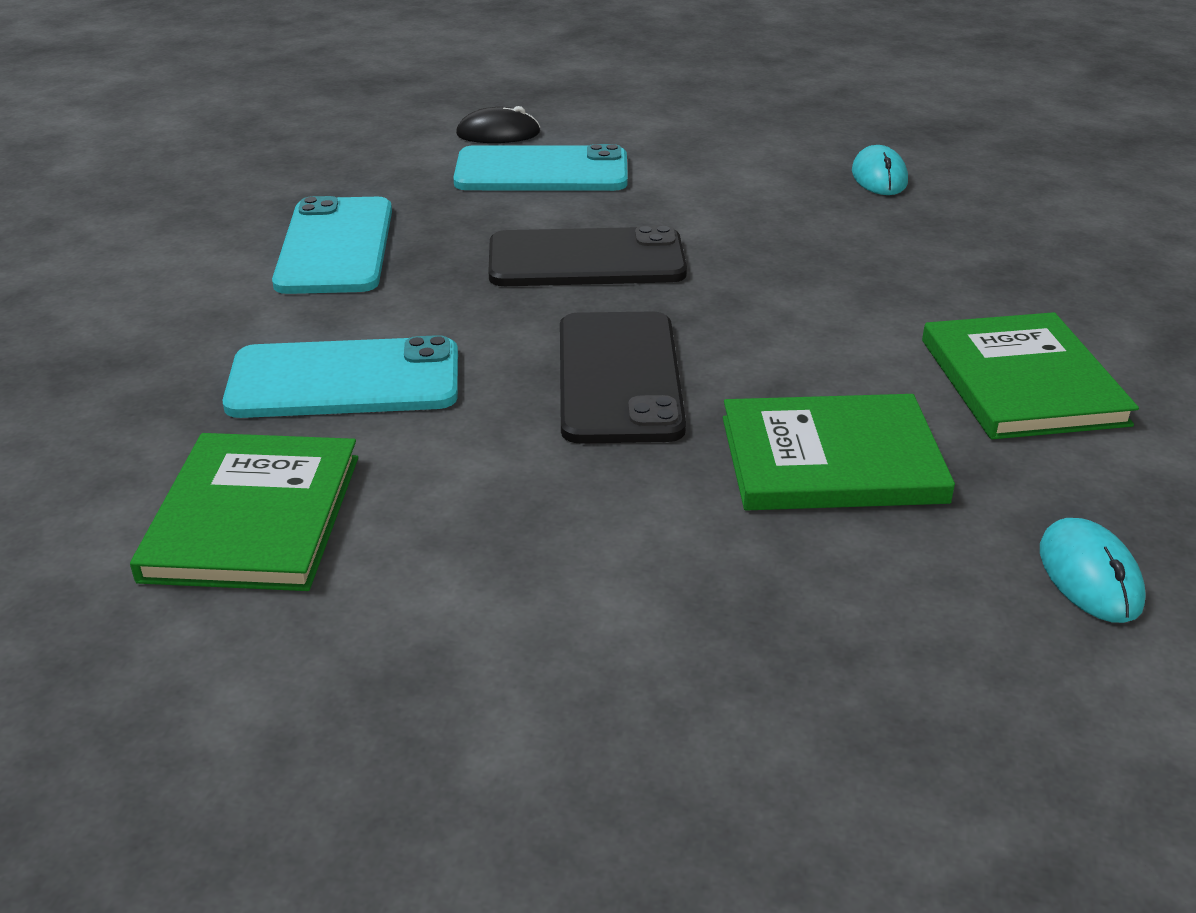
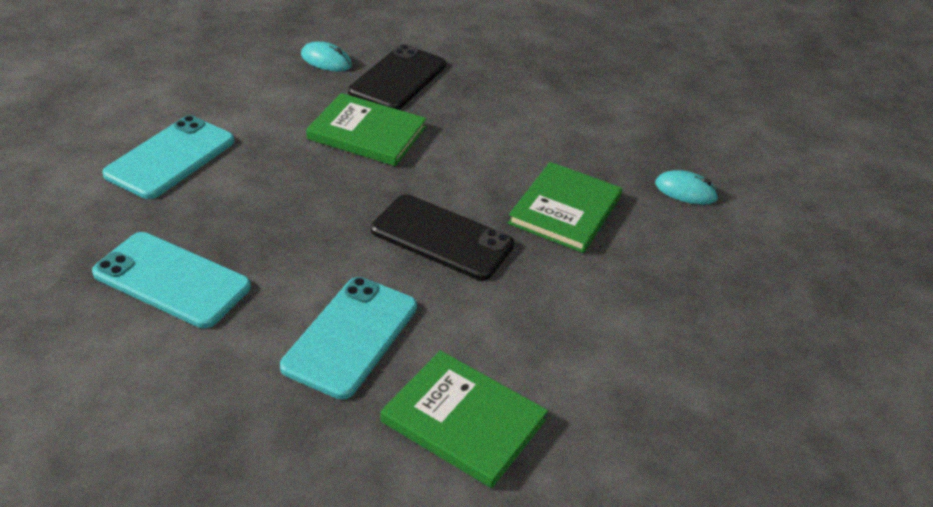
camera: 65 degrees left, 5 degrees up
black mouse [456,106,540,143] -> none
black phone [488,225,687,286] -> black phone moved to [348,44,446,110]
green book [922,312,1139,439] -> green book moved to [306,93,427,166]

